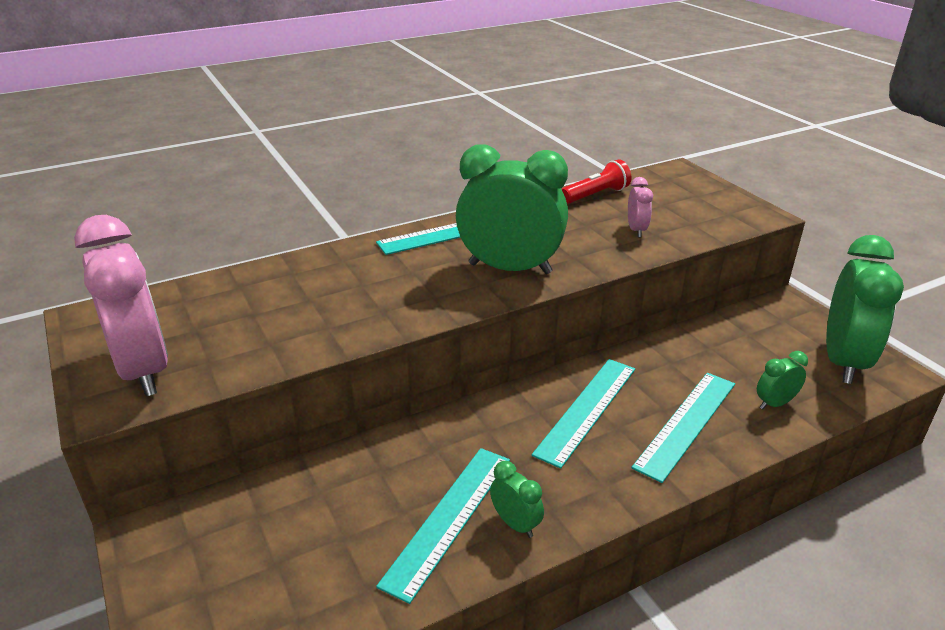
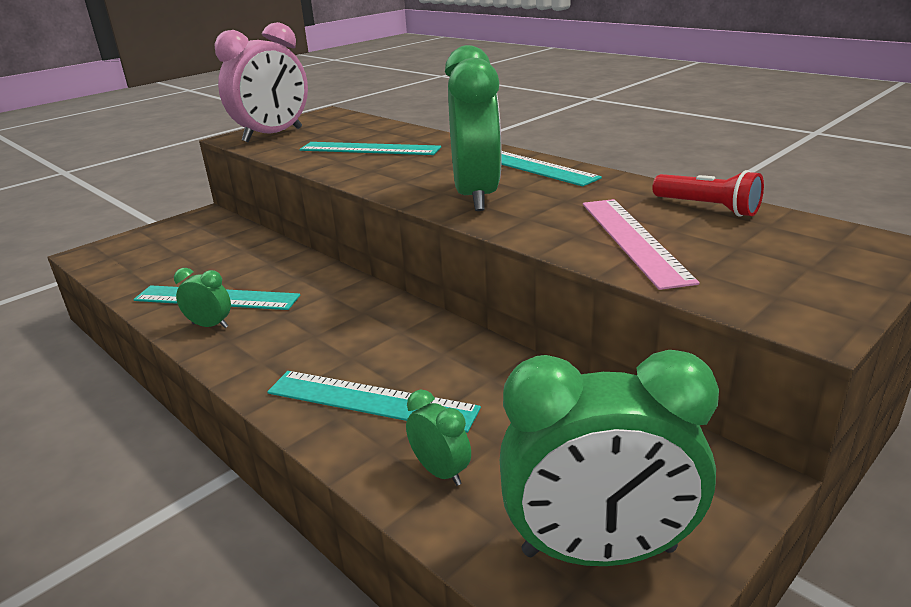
camera: 75 degrees right, 5 degrees down
green clock [490,461,544,538] -> green clock turned 105 degrees counterclockwise [174,268,231,328]
turquoise ruler [532,359,635,469] -> turquoise ruler moved to [300,142,441,155]
pink clock [628,177,653,237] -> pink ruler [583,199,699,290]

